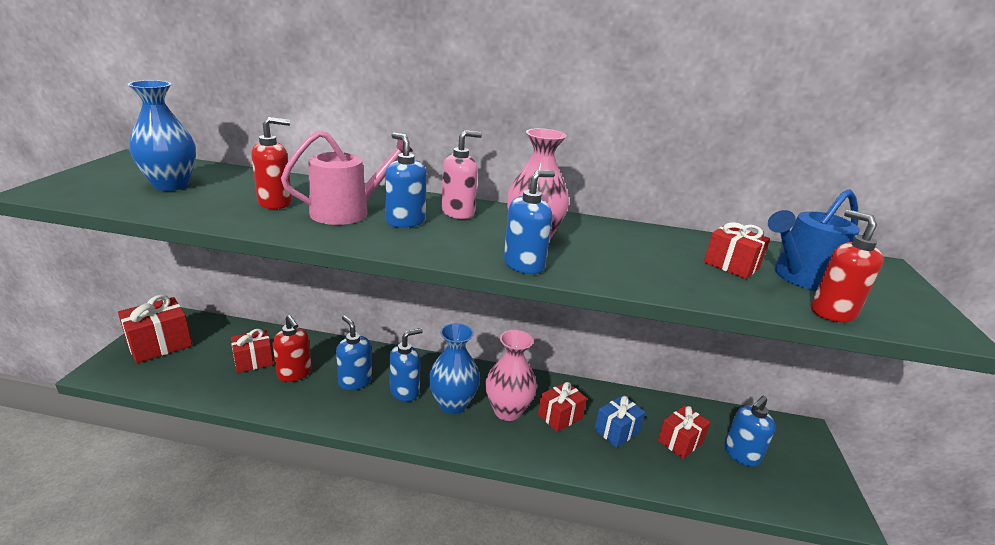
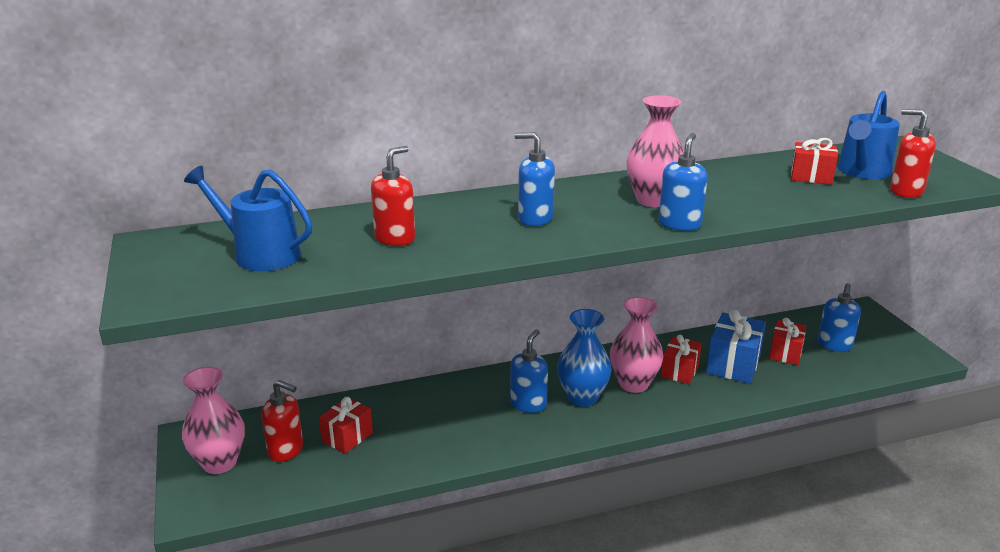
camera: 25 degrees left, 0 degrees up
red gift [118,295,192,363] -> pink vase [182,367,245,474]
blue vase [128,80,196,191] -> blue watering can [184,166,312,271]
red soap dispenser [273,315,312,382] -> red soap dispenser moved to [261,380,303,462]
pink watering can [281,130,413,225] -> none
blue soap dispenser [336,315,372,390] -> none
pink soap dispenser [442,130,482,219] -> none
blue gift [595,395,646,448] -> blue gift [706,309,766,384], size x1.51

